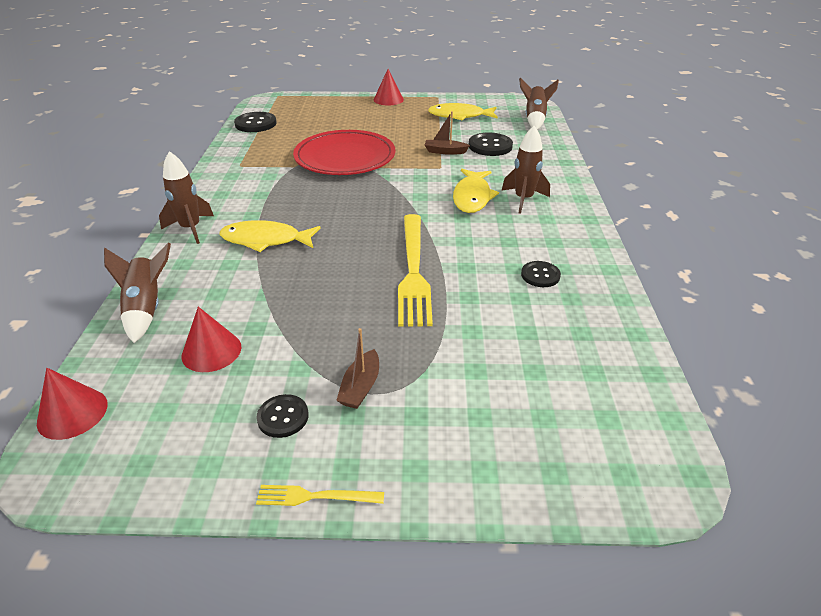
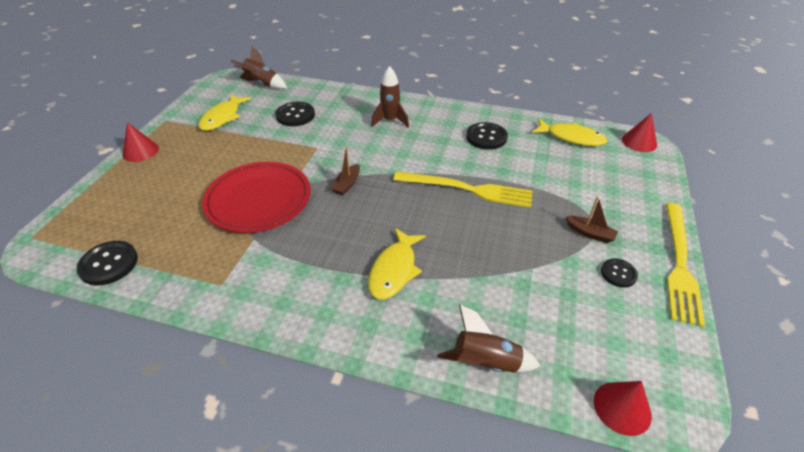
camera: 75 degrees left, 5 degrees up
brown rocket [159,151,214,244] -> none
red cone [182,307,241,372] -> red cone moved to [622,113,657,152]
yellow fork [256,485,384,506] -> yellow fork [666,203,705,327], size x2.18
brown boat [425,111,470,155] -> brown boat moved to [331,147,360,195]
yellow fish [453,169,499,213] -> yellow fish moved to [532,119,607,146]
black button [521,261,561,287] -> black button [466,122,508,150], size x1.60

